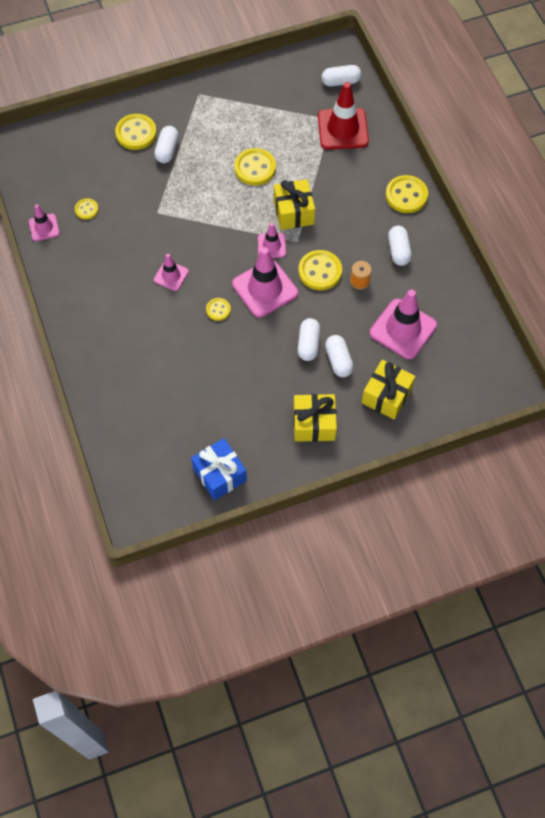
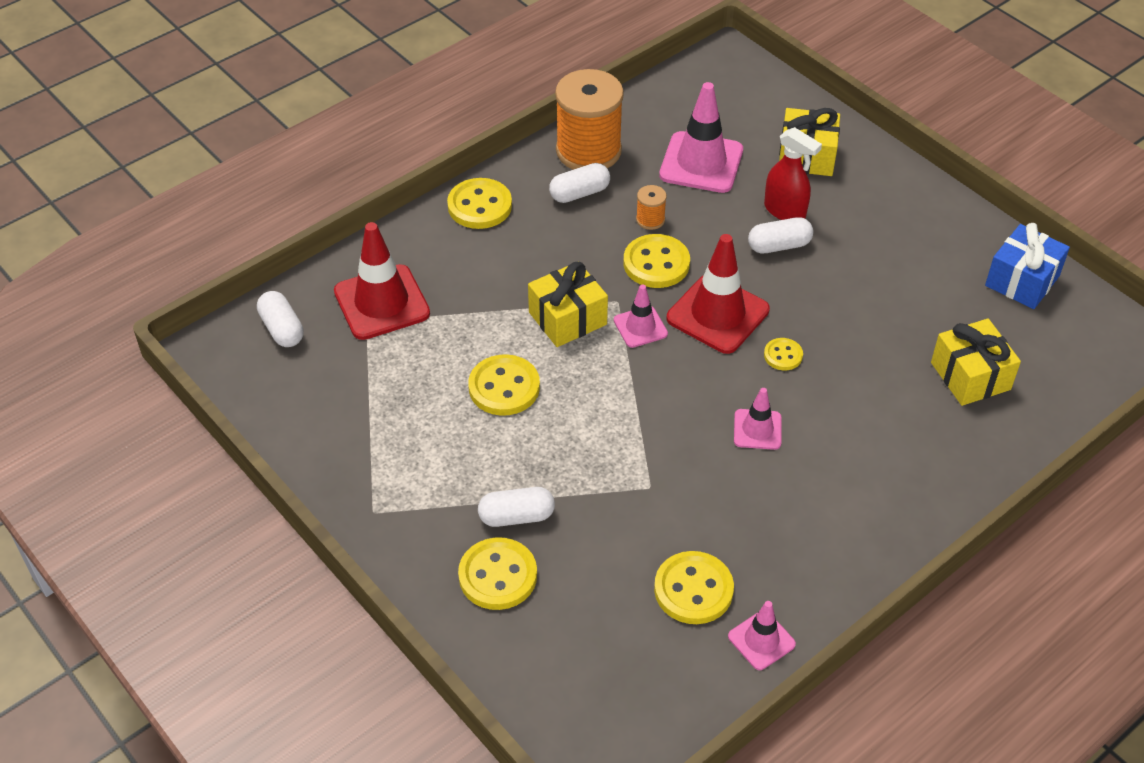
camera: 110 degrees left, 15 degrees down
yellow button [75,198,99,220] -> yellow button [654,551,734,624], size x1.81
pink traffic cone [232,247,298,317] -> red traffic cone [667,234,770,354]
yellow gift [294,394,337,442] -> yellow gift moved to [931,319,1021,406]
white capsule [325,335,354,377] -> red spray bottle [764,127,822,220]
none -> orange spool [555,69,624,170]

